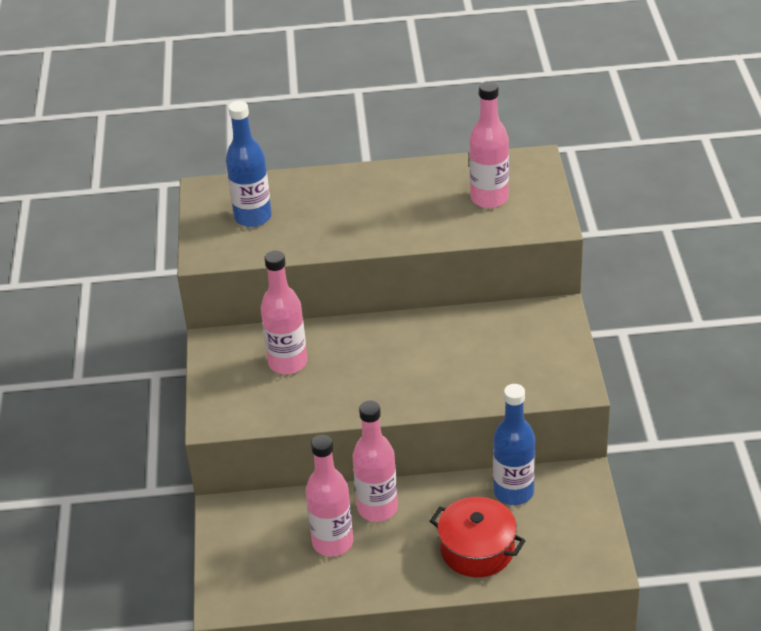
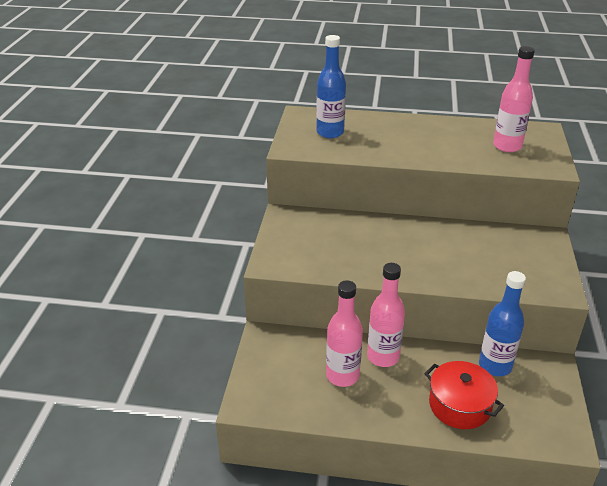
camera: 10 degrees right, 5 degrees down
pink bottle [261,250,307,374] -> none

